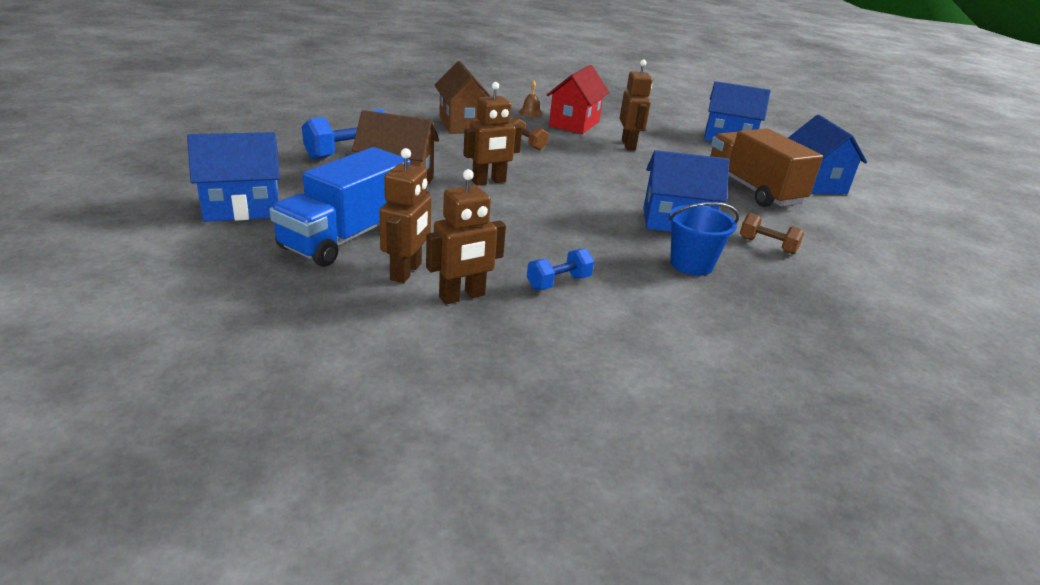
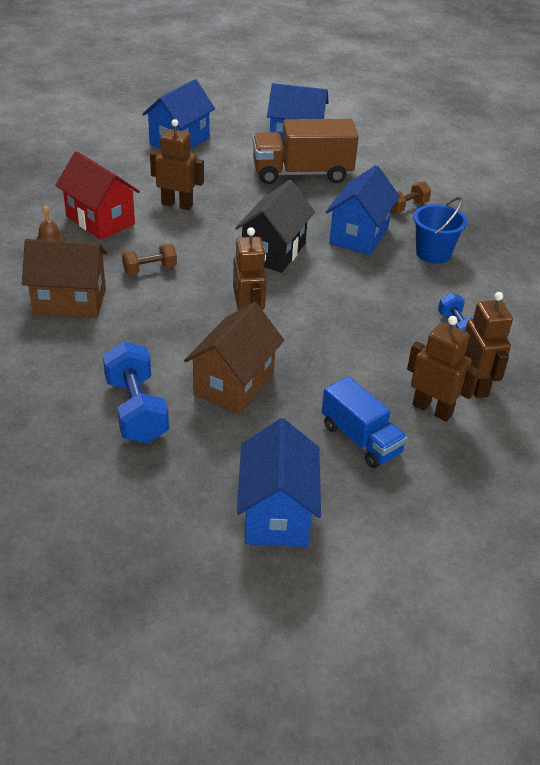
camera: 70 degrees left, 10 degrees up
blue truck [270,147,411,267] -> blue truck [322,376,407,468], size x0.63
none -> black house [235,180,315,273]

